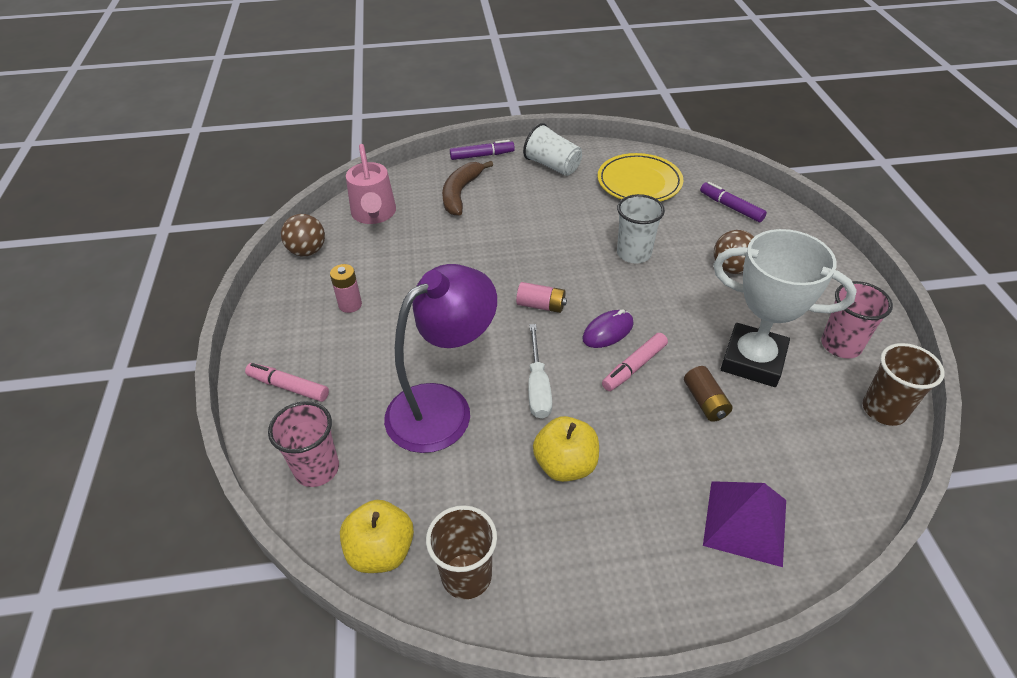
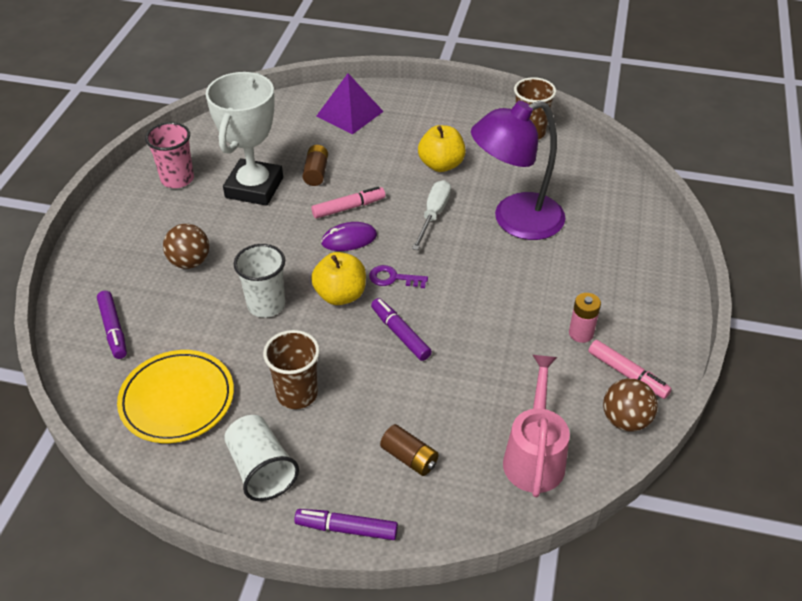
camera: 160 degrees left, 0 degrees up
pink marker [245,363,329,402] -> pink marker moved to [588,340,672,399]
pink cup [268,401,339,487] -> none
yellow apple [340,500,414,573] -> yellow apple moved to [311,252,366,305]
brown banana [442,161,493,216] -> brown battery [380,424,439,476]
pink battery [516,282,567,313] -> purple key [369,265,428,288]
white trophy [713,229,857,387] -> white trophy turned 60 degrees clockwise [205,72,283,206]
brown cup [863,343,944,426] -> brown cup moved to [263,330,320,409]
none -> purple marker [371,298,432,361]

